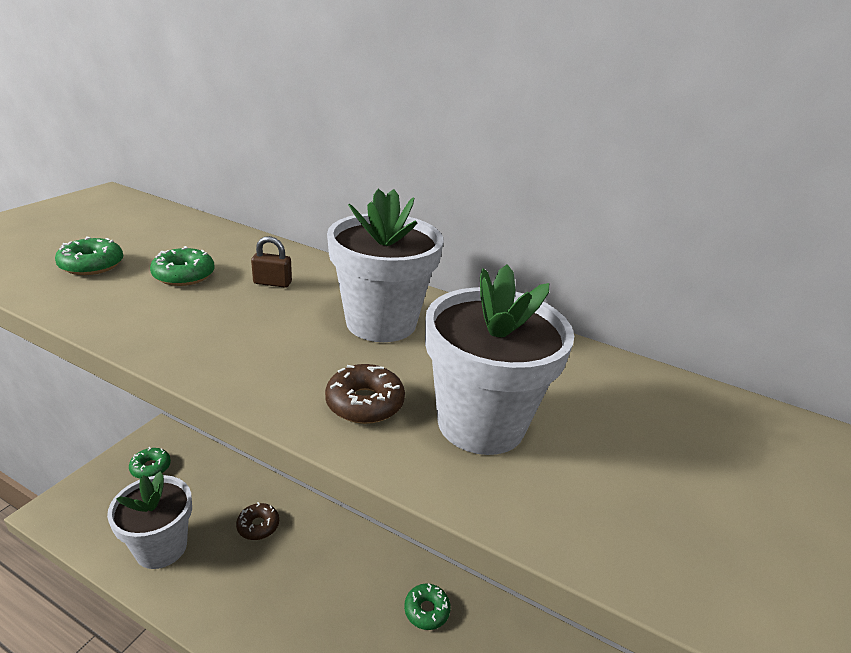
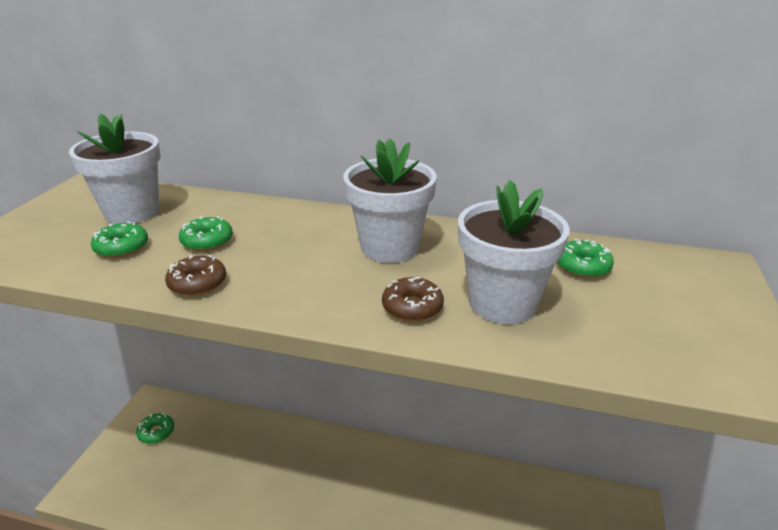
camera: 10 degrees left, 0 degrees up
white flower pot [107,471,192,569] -> white flower pot moved to [69,114,161,224]
brown donut [236,502,279,540] -> brown donut moved to [165,255,226,296]
brown padlock [251,236,292,288] -> none
green donut [404,583,451,630] -> green donut moved to [557,239,614,278]

